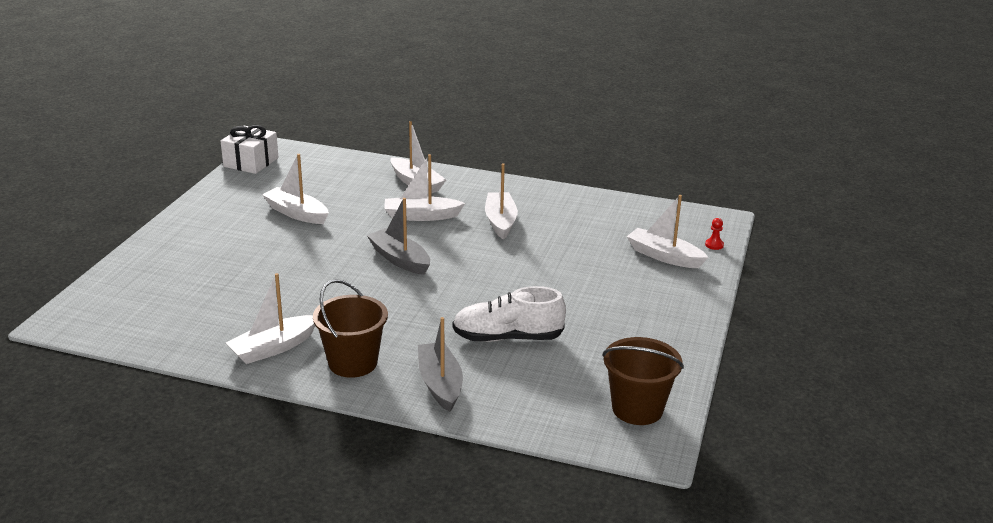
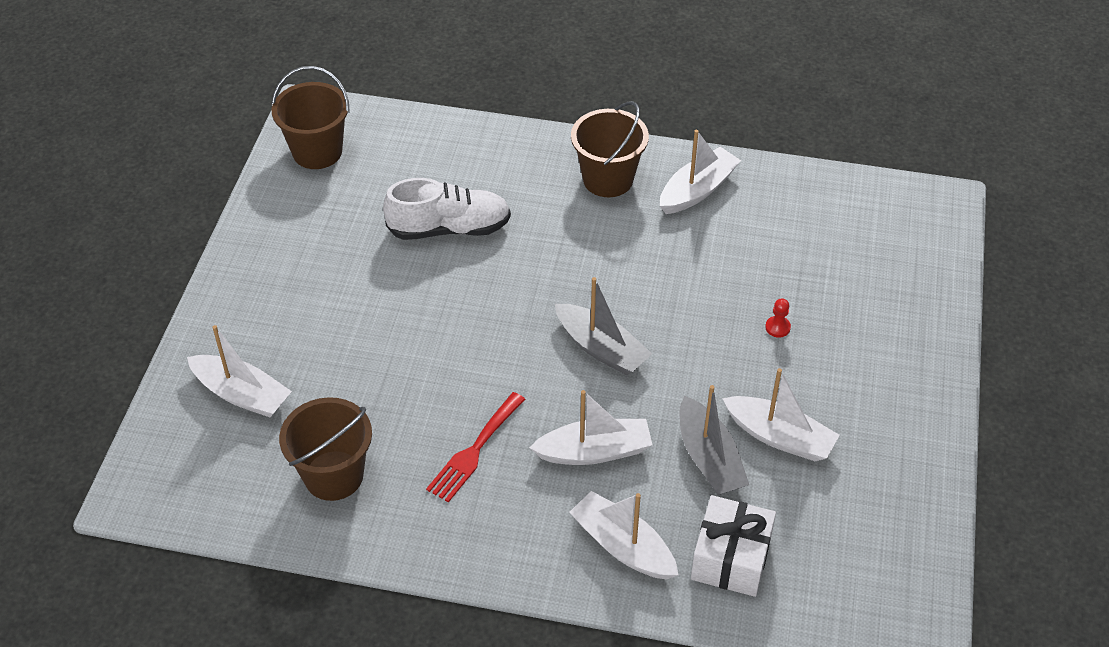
camera: 175 degrees right, 20 degrees up
white gift [221,125,279,174] -> white gift moved to [691,495,776,597]
grey boat [418,317,463,412] -> grey boat moved to [679,385,749,495]
white boat [485,163,518,240] -> red fork [426,392,525,503]
red pawn [705,218,724,250] -> red pawn moved to [765,298,791,338]
none -> brown bucket [279,397,372,501]

